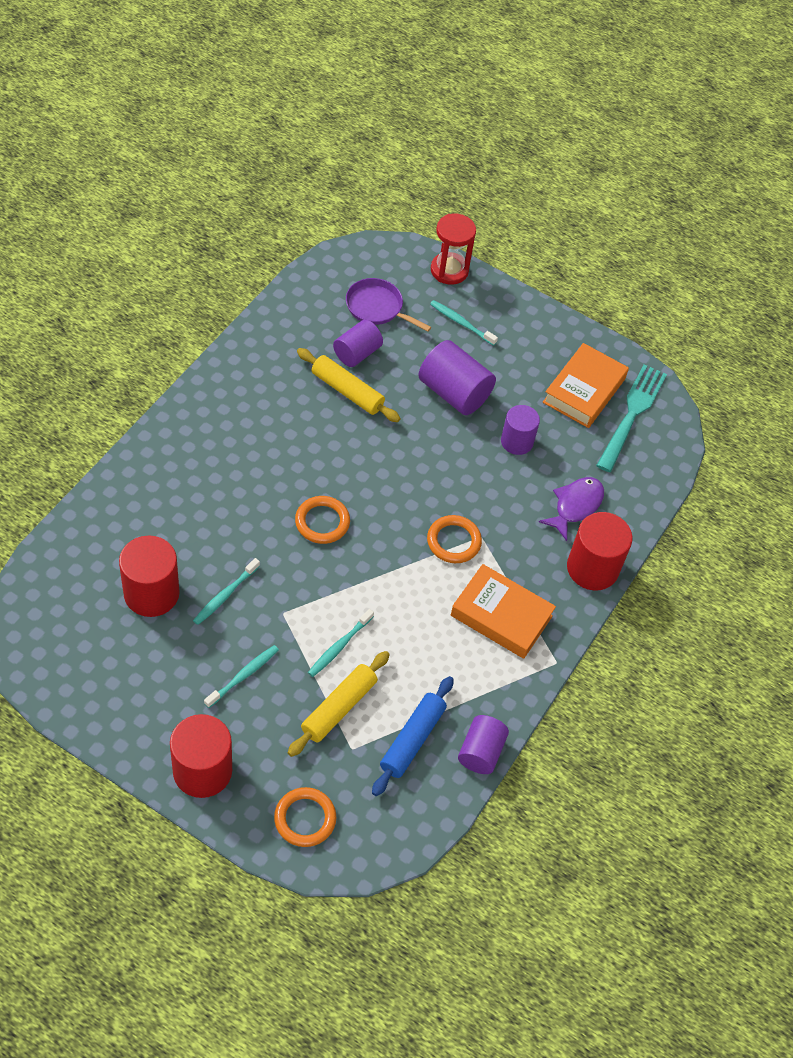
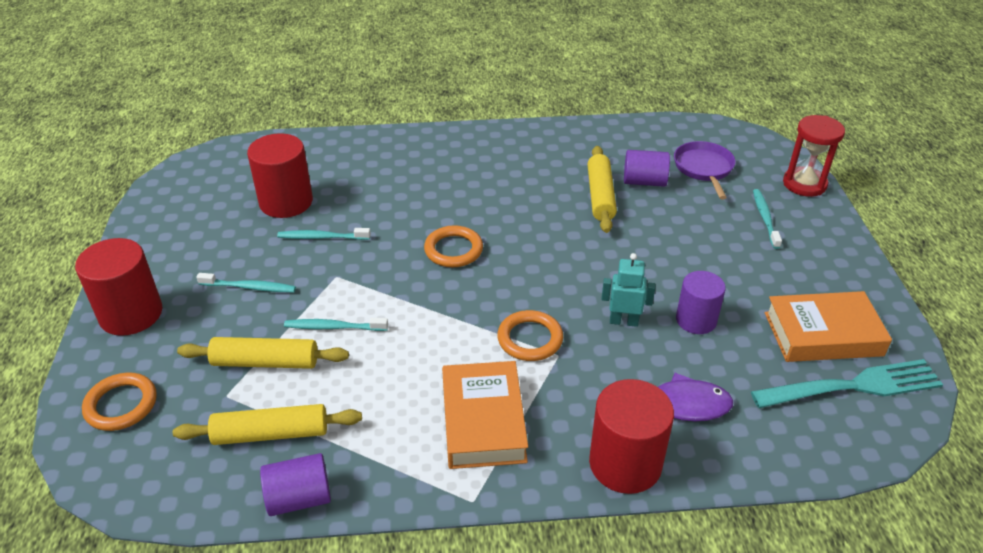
camera: 60 degrees right, 15 degrees down
blue rolling pin [372,676,454,796] -> yellow rolling pin [173,404,362,445]
purple cylinder [418,340,496,415] -> none
none -> turquoise robot [602,253,655,327]

